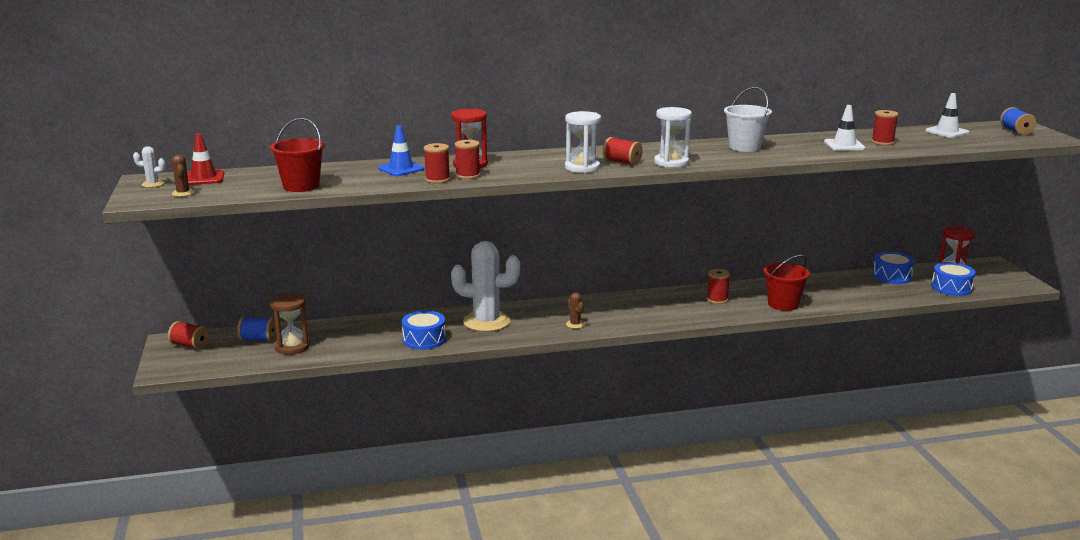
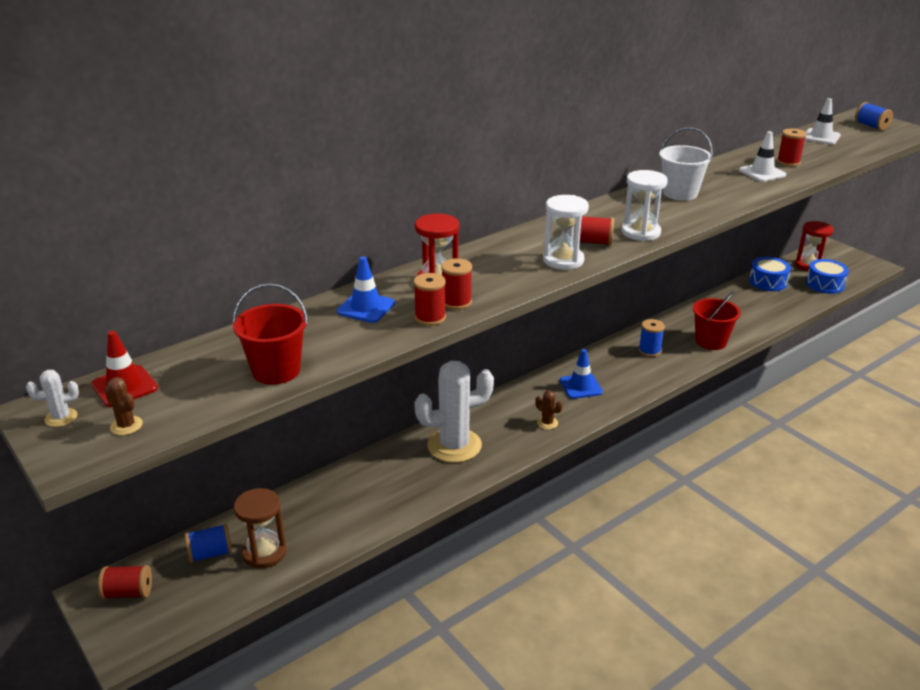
camera: 25 degrees left, 10 degrees up
blue drum [402,310,446,350] -> none
red spool [707,269,730,304] -> blue spool [639,319,665,357]
none -> blue traffic cone [560,349,603,399]

